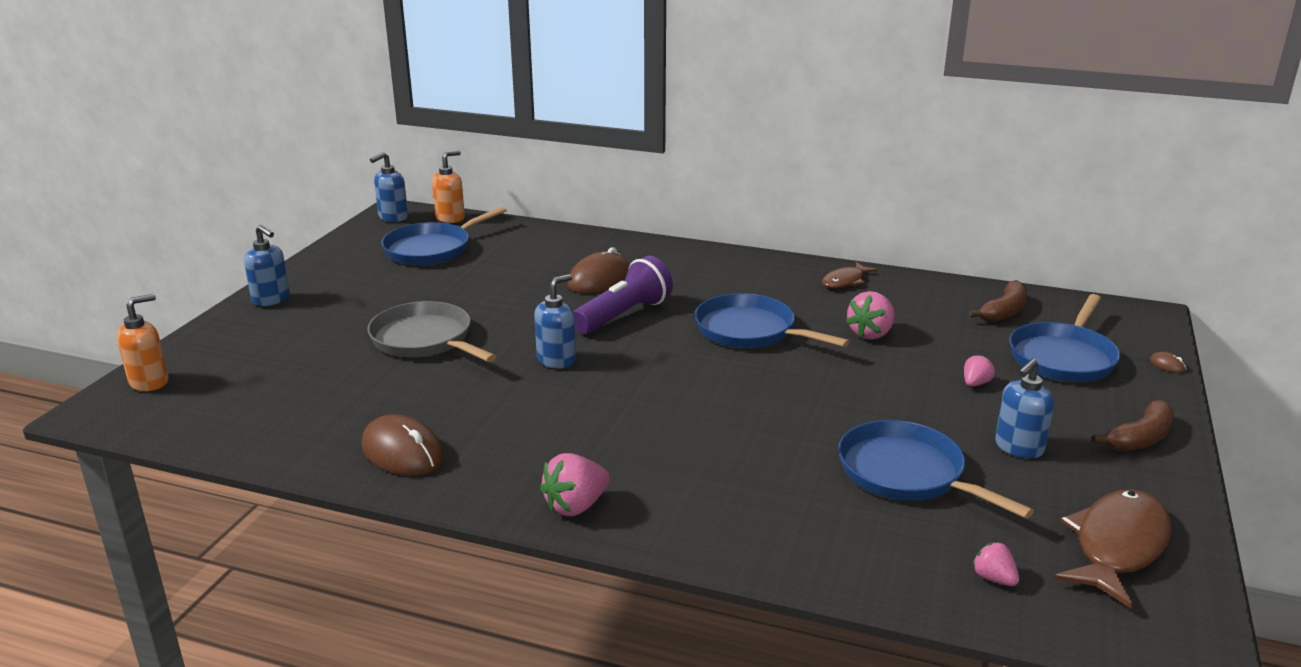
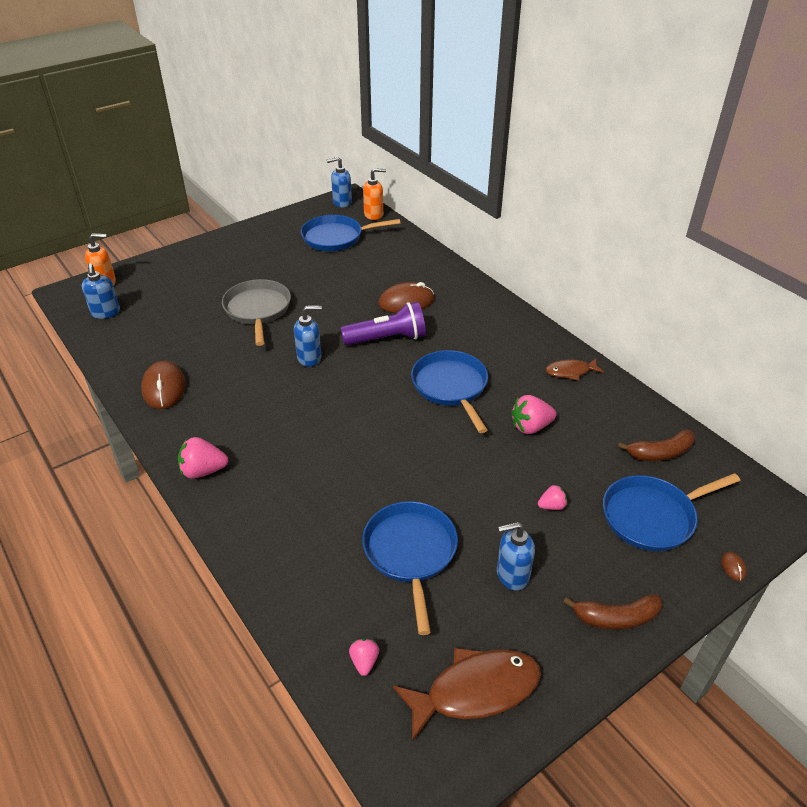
camera: 35 degrees right, 15 degrees up
blue soap dispenser [244,225,290,306] -> blue soap dispenser moved to [82,263,120,319]

